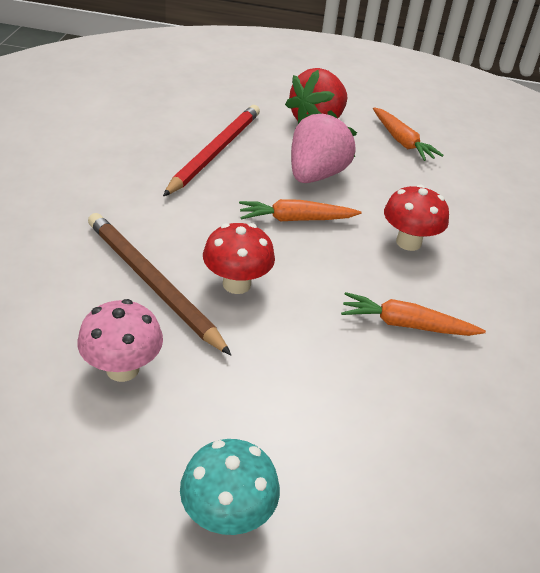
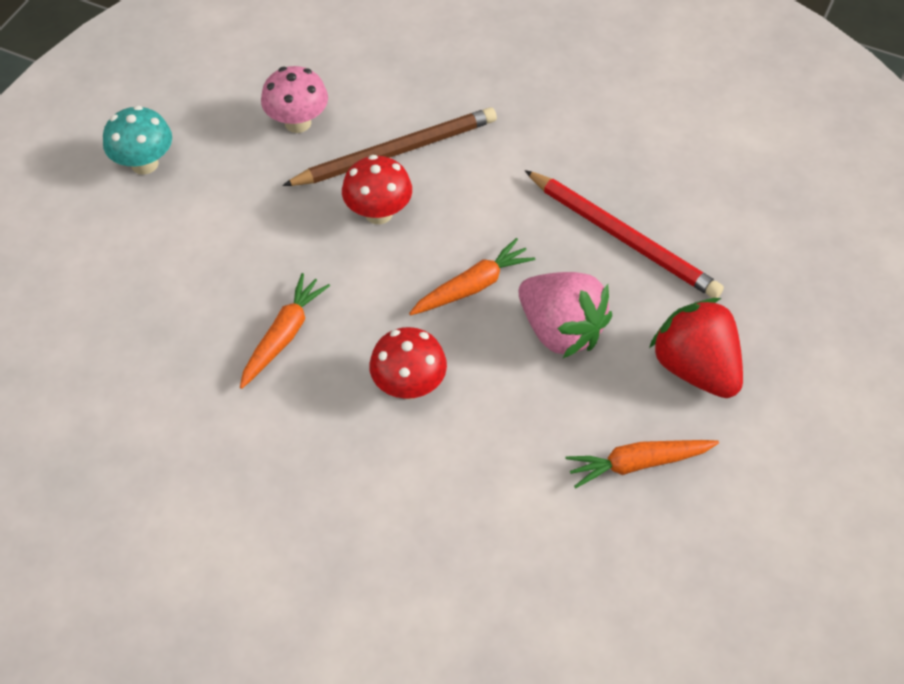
camera: 110 degrees right, 15 degrees up
orange carrot [239,199,361,221] -> orange carrot turned 45 degrees clockwise [409,238,535,315]

